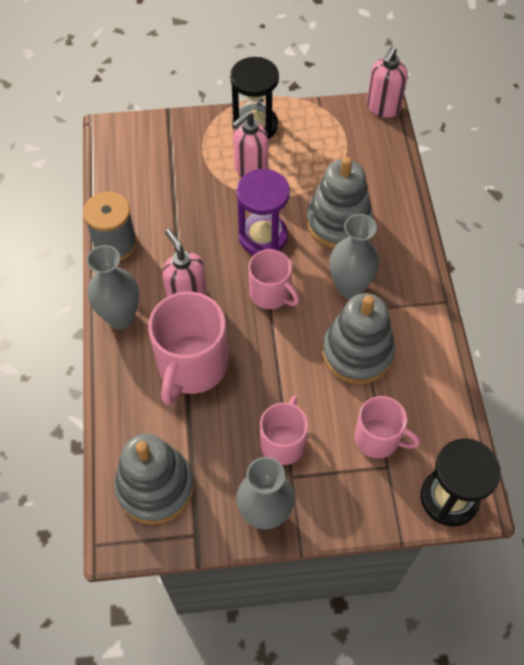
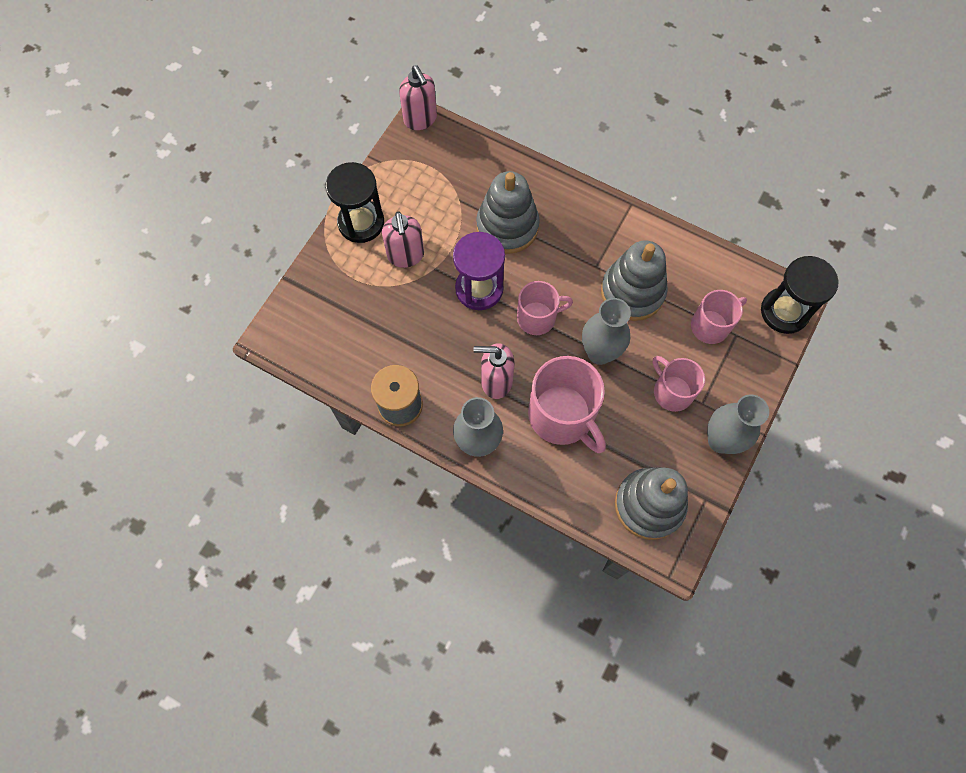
camera: 55 degrees left, 10 degrees up
grey vase [330,214,379,299] -> grey vase moved to [582,298,631,365]

